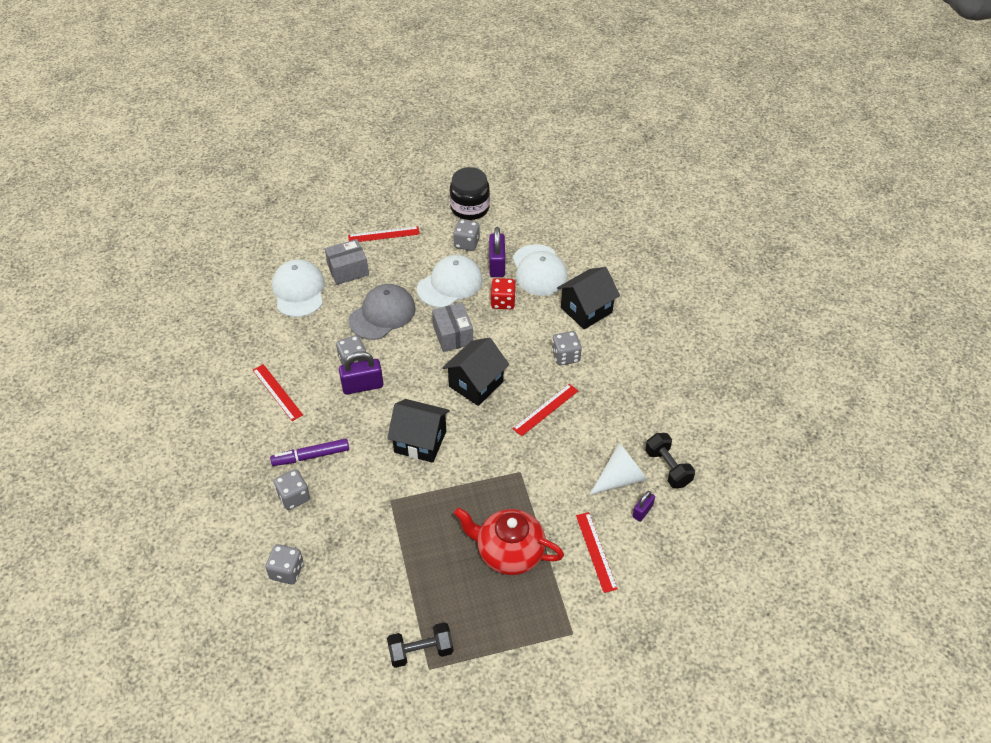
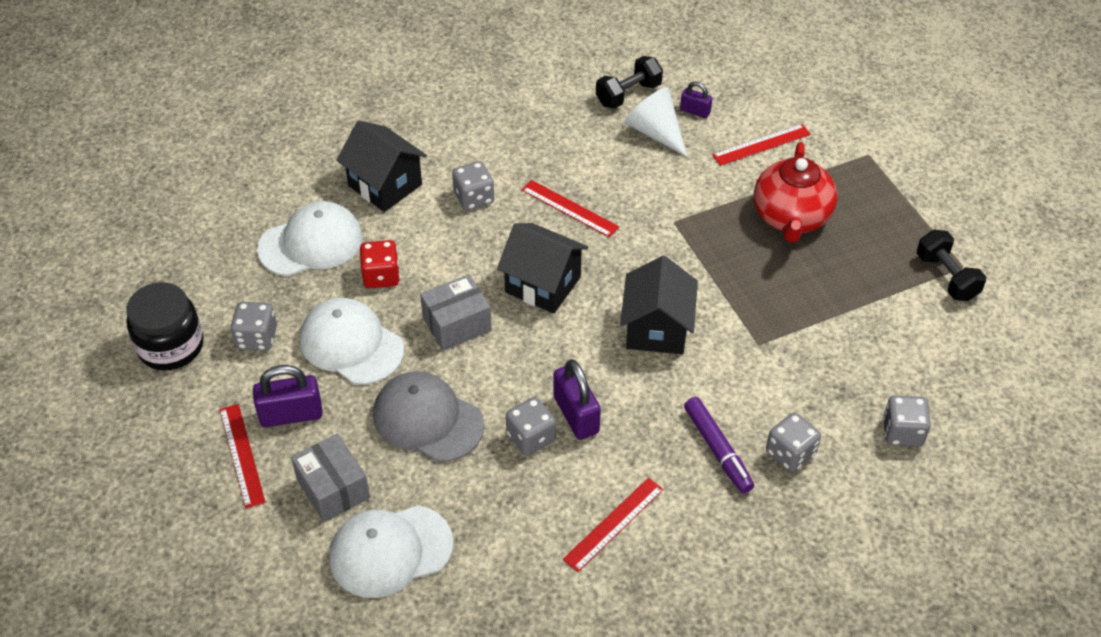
camera: 100 degrees left, 0 degrees up
purple padlock [489,227,505,277] -> purple padlock moved to [253,365,323,427]

